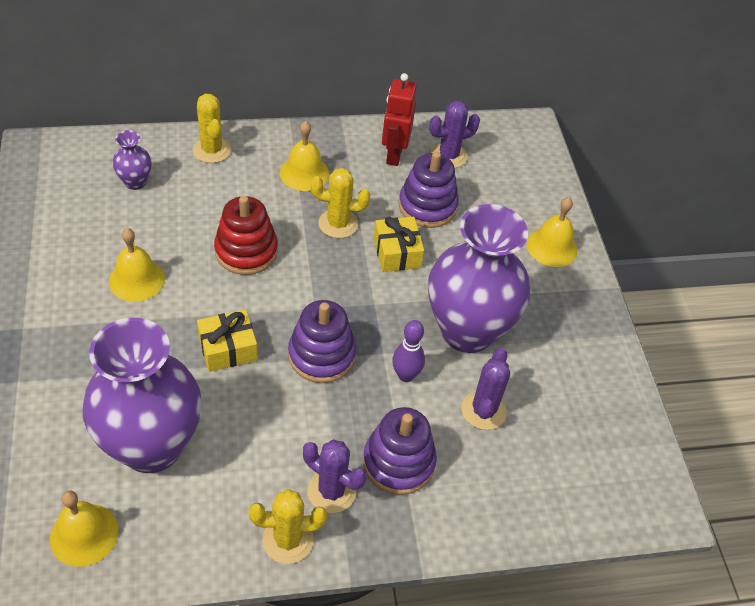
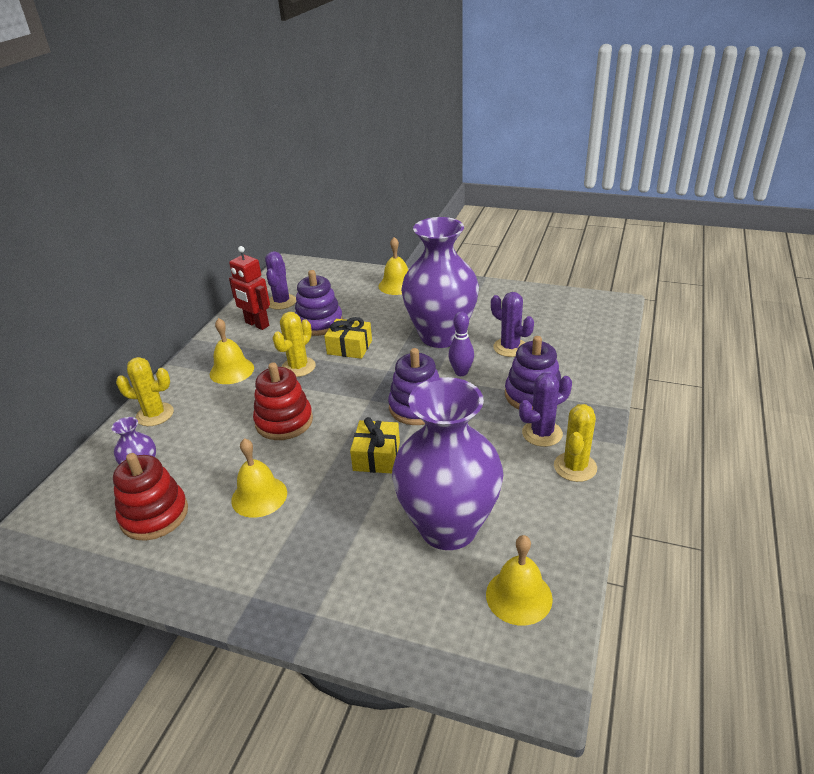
camera: 55 degrees left, 15 degrees down
none -> red stacking toy [113,453,188,540]

